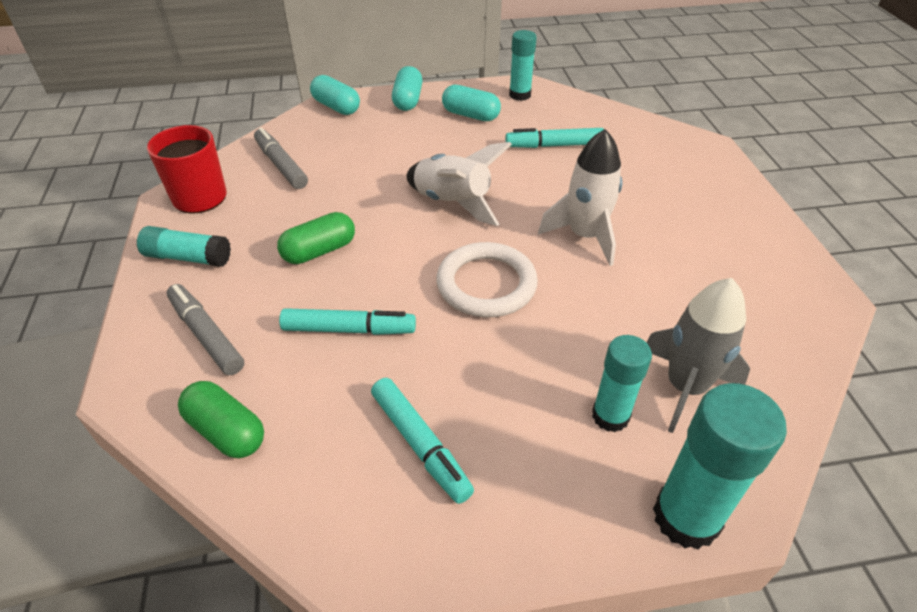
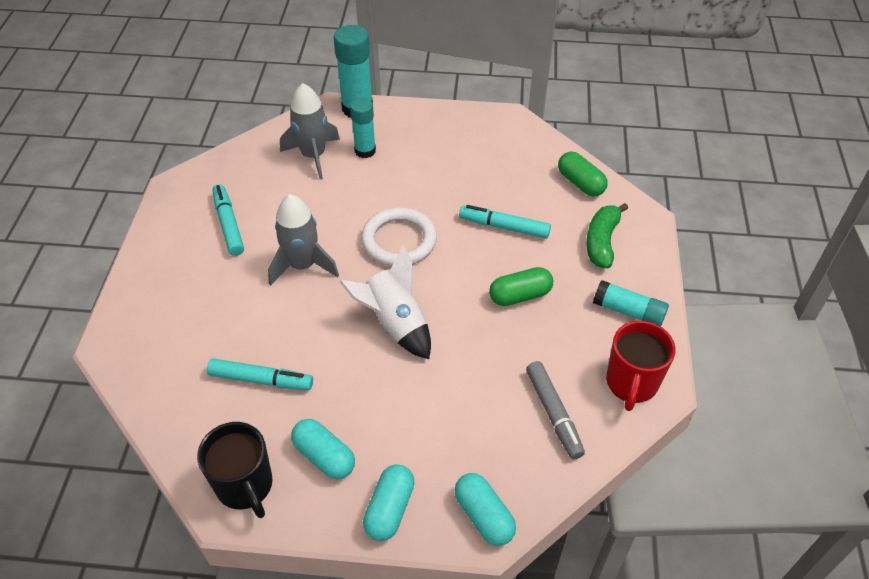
camera: 165 degrees left, 5 degrees up
grey marker [167,284,244,375] -> green banana [586,203,628,268]
turquoise marker [371,378,474,504] -> turquoise marker moved to [212,184,244,256]
turquoise glue stick [509,30,537,101] -> black mug [197,422,272,518]
white rocket [538,129,622,266] -> grey rocket [268,194,339,286]

